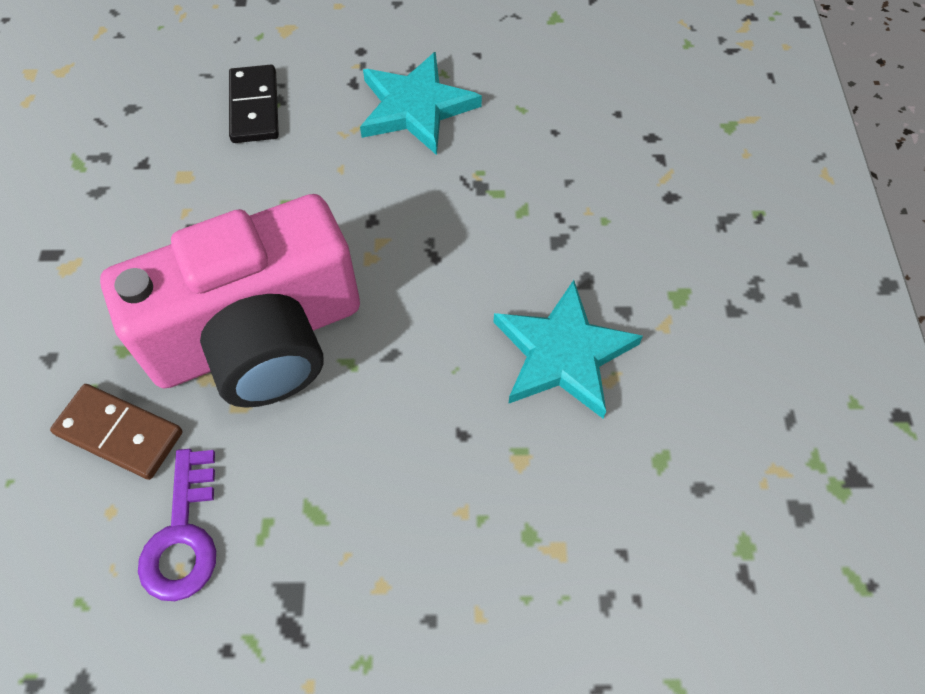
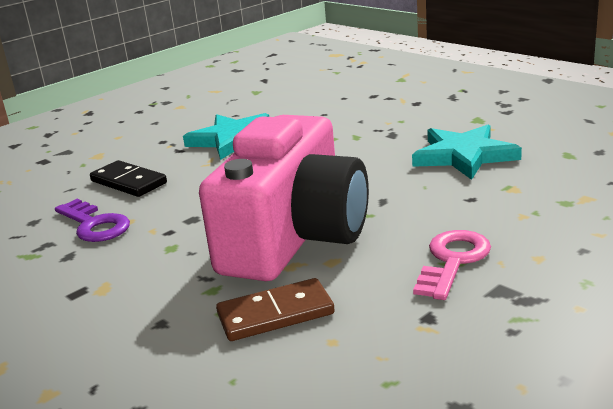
camera: 40 degrees left, 35 degrees down
purple key [138,449,216,601] -> purple key moved to [55,199,130,242]
none -> pink key [413,230,491,300]

